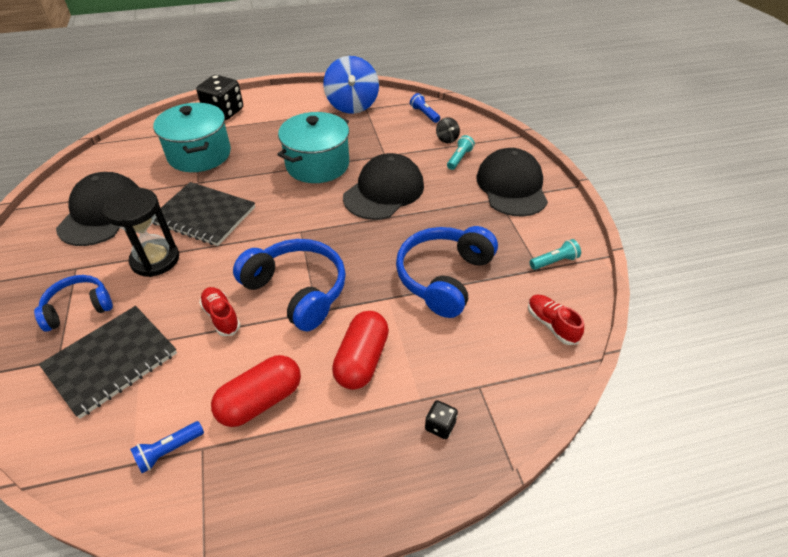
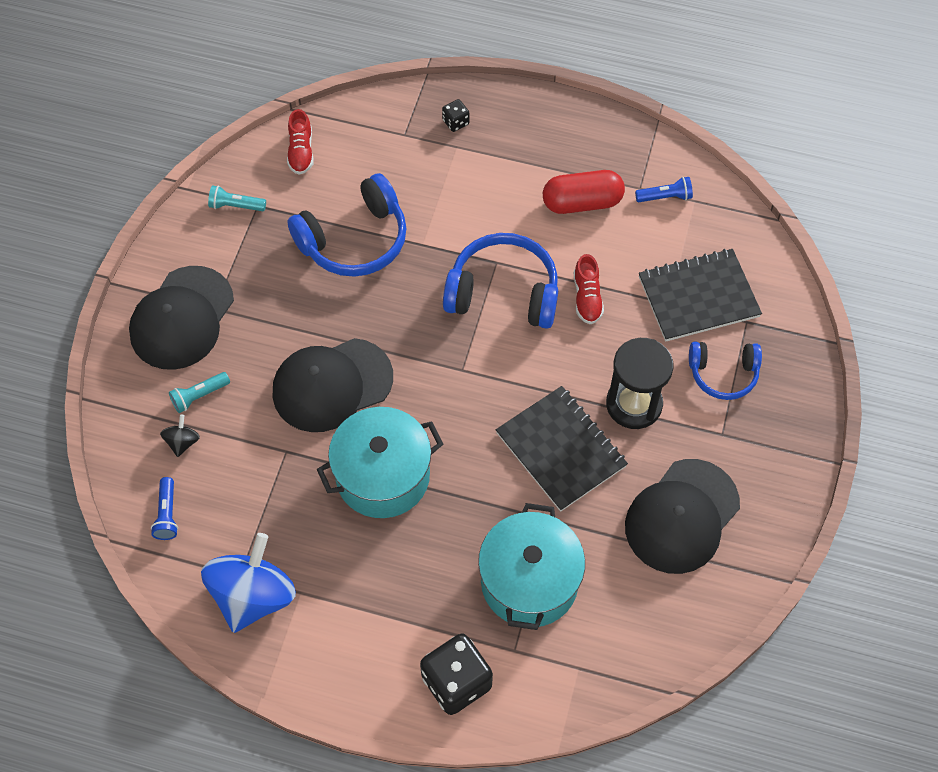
camera: 150 degrees left, 15 degrees up
blue headphones [233,239,346,331] -> blue headphones turned 120 degrees clockwise [443,233,558,329]
red capsule [332,311,389,390] -> none

